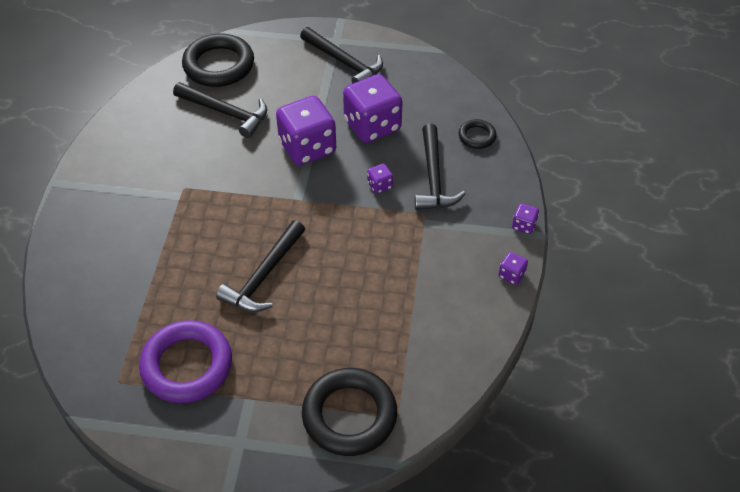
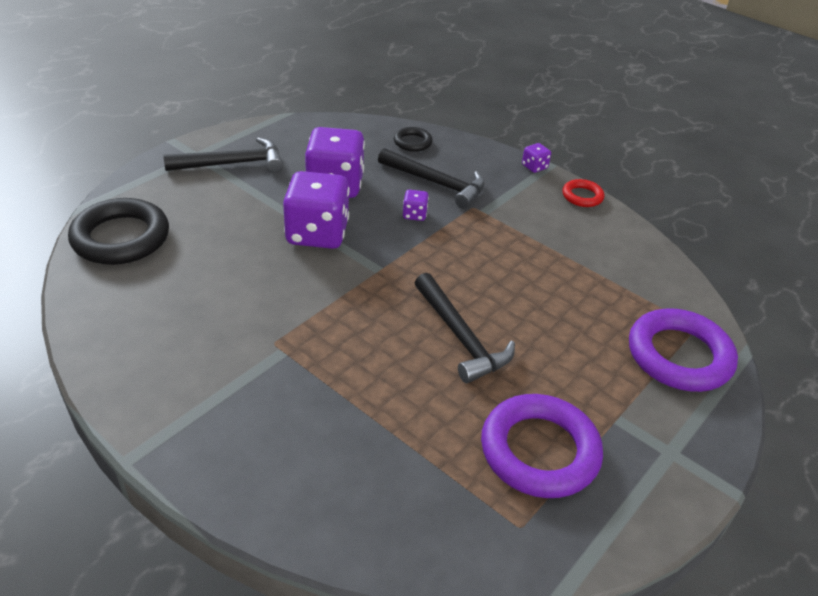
camera: 60 degrees left, 10 degrees down
black hammer [173,82,267,138] -> none
black ring [302,368,397,456] -> purple ring [629,308,738,392]
purple dice [498,252,528,285] -> red ring [562,179,604,207]

